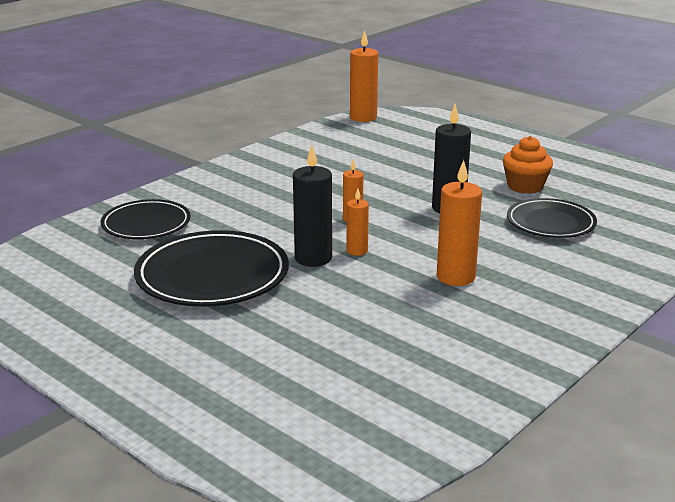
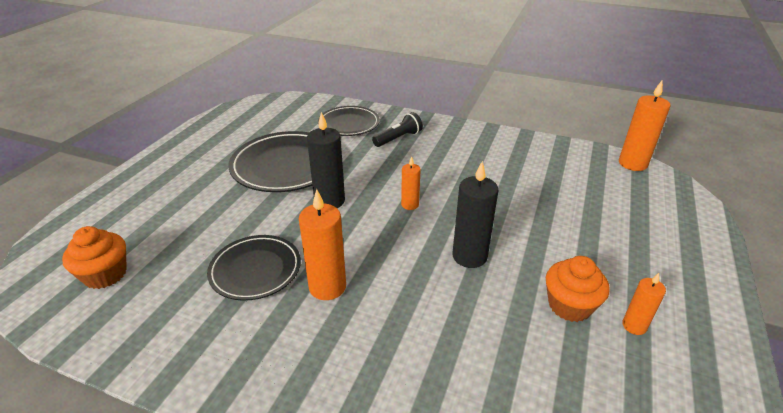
camera: 70 degrees right, 10 degrees up
orange candle [347,189,369,256] -> orange candle moved to [622,273,666,335]
black plate [507,198,597,238] -> black plate moved to [207,235,301,301]
none -> orange cupcake [62,226,127,289]
none -> black flashlight [372,112,423,147]

